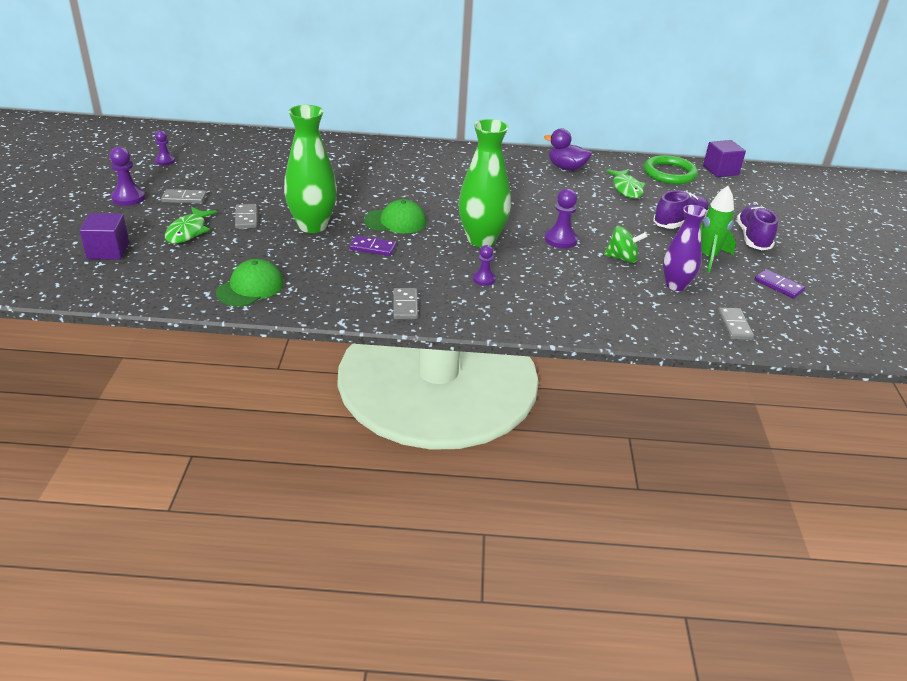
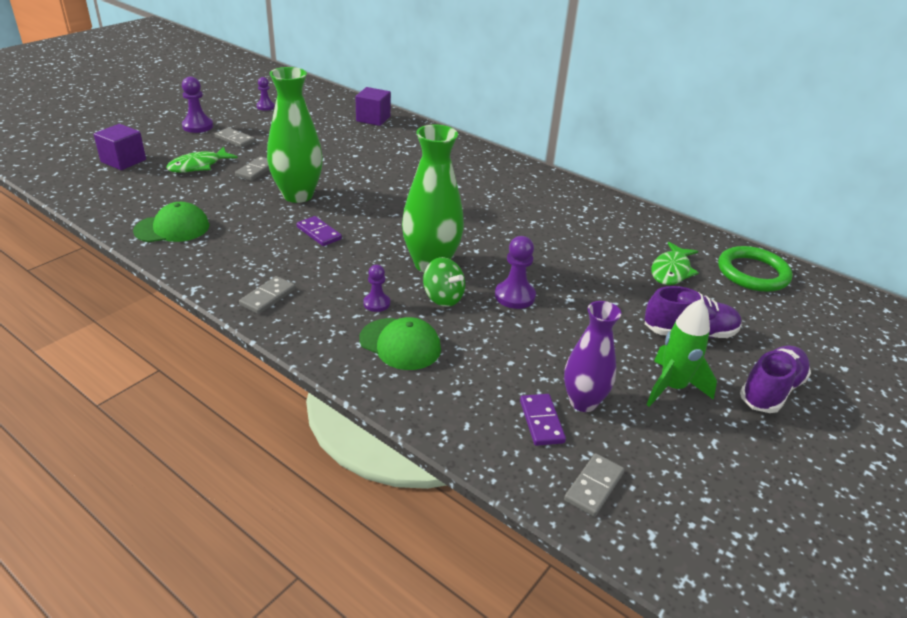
camera: 35 degrees right, 0 degrees up
green cap [364,199,426,234] -> green cap moved to [359,317,441,370]
purple duck [544,128,592,171] -> none
green spinning top [604,226,648,263] -> green spinning top moved to [423,257,465,307]
purple cube [703,140,746,177] -> purple cube moved to [355,87,391,126]
purple domino [754,269,805,299] -> purple domino moved to [520,394,566,446]

